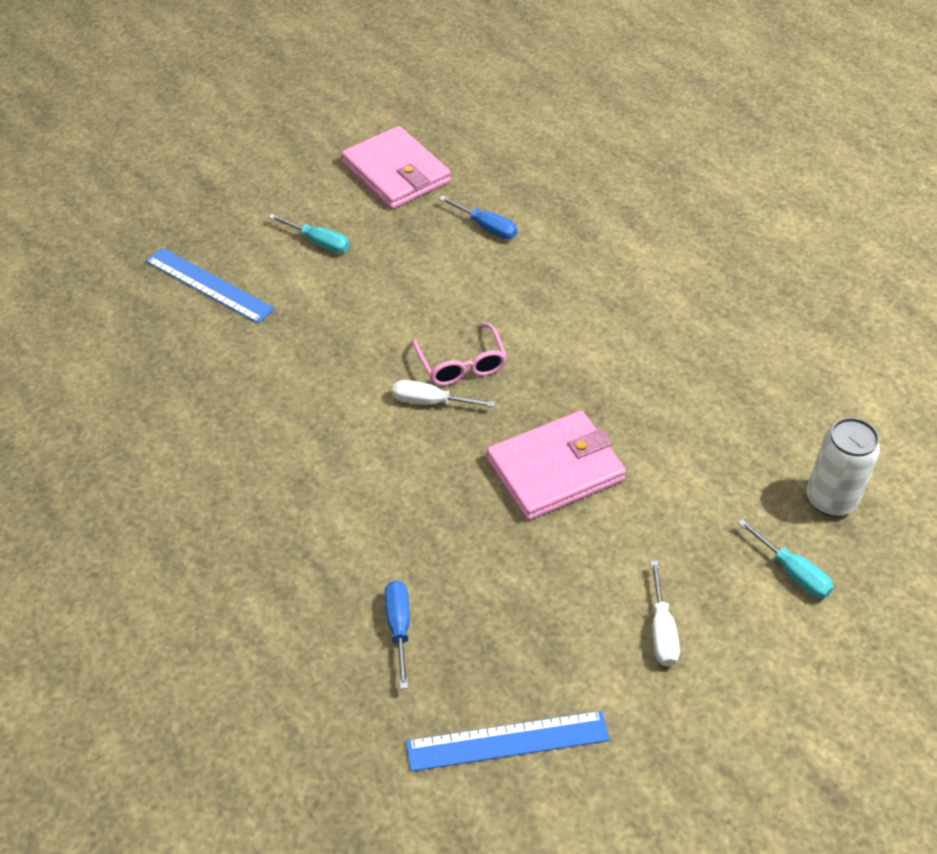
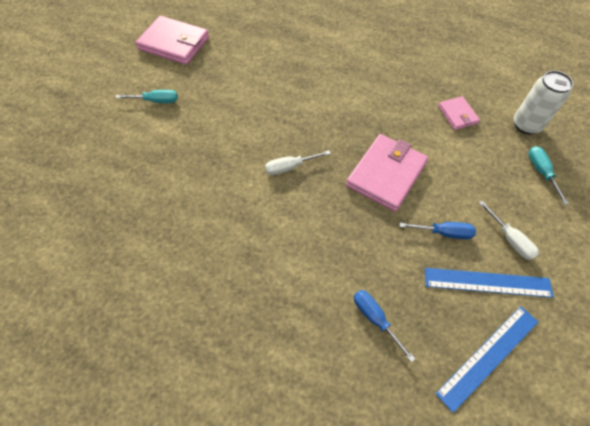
camera: 30 degrees left, 10 degrees up
blue ruler [146,247,275,323] -> blue ruler moved to [425,268,554,298]
pink glasses [412,323,507,386] -> none
blue screwdriver [439,196,517,239] -> blue screwdriver moved to [399,222,476,239]
turquoise screwdriver [738,519,833,599] -> turquoise screwdriver turned 120 degrees counterclockwise [528,146,569,205]
none -> pink wallet [438,96,480,130]

